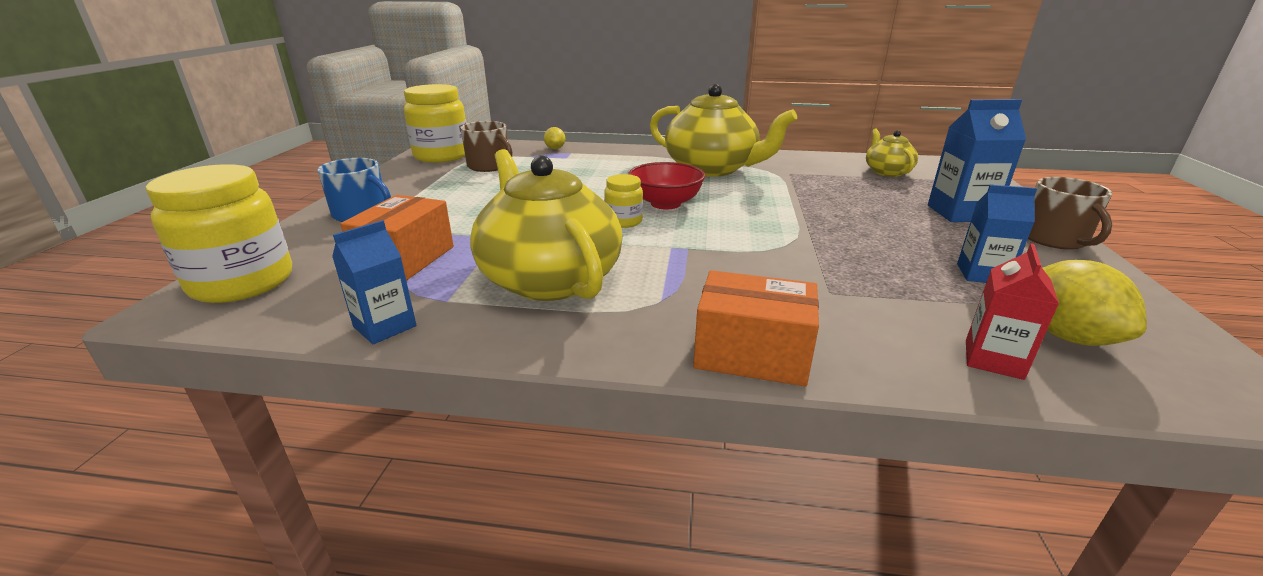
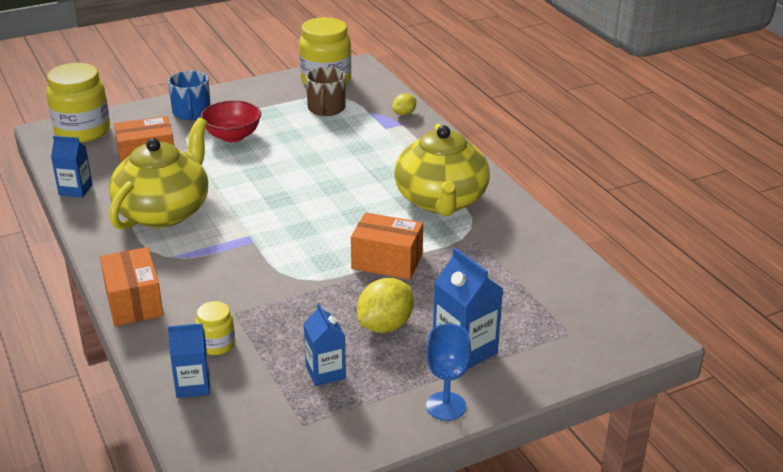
camera: 55 degrees right, 5 degrees up
yellow jar [604,174,643,228] -> yellow jar moved to [195,301,235,355]
red bowl [628,162,705,209] -> red bowl moved to [201,100,261,142]
yellow teapot [866,129,918,177] -> none
red carton [966,243,1059,380] -> blue carton [168,323,210,398]
brown mug [1028,177,1112,250] -> blue goblet [426,324,471,421]
yellow lemon [1043,260,1147,346] -> yellow lemon moved to [357,278,414,333]
none -> orange box [351,213,423,280]

